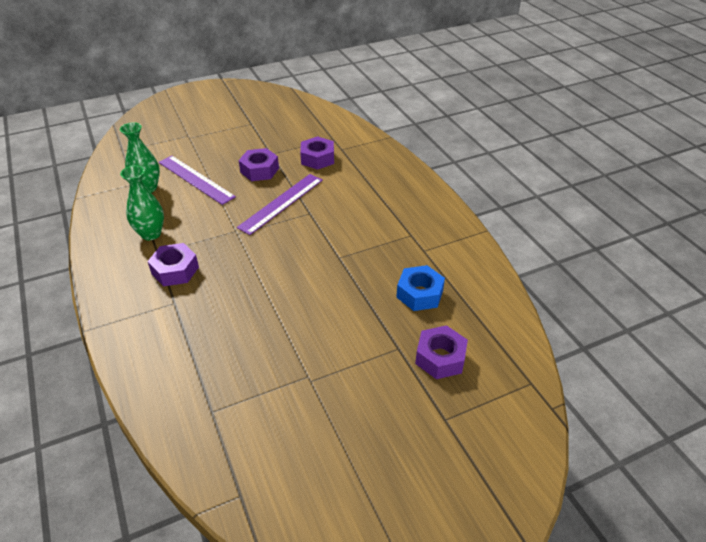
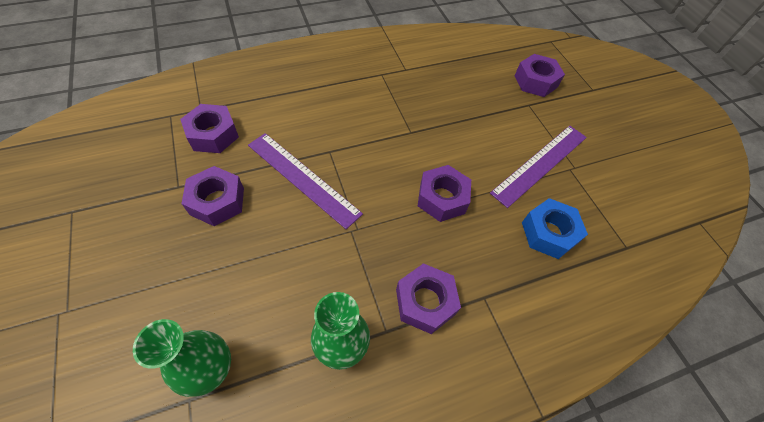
camera: 90 degrees left, 15 degrees up
purple ruler [159,156,236,205] -> purple ruler moved to [490,126,587,208]
blue nut [396,265,445,311] -> blue nut moved to [522,198,588,259]
none -> purple nut [418,165,471,222]

